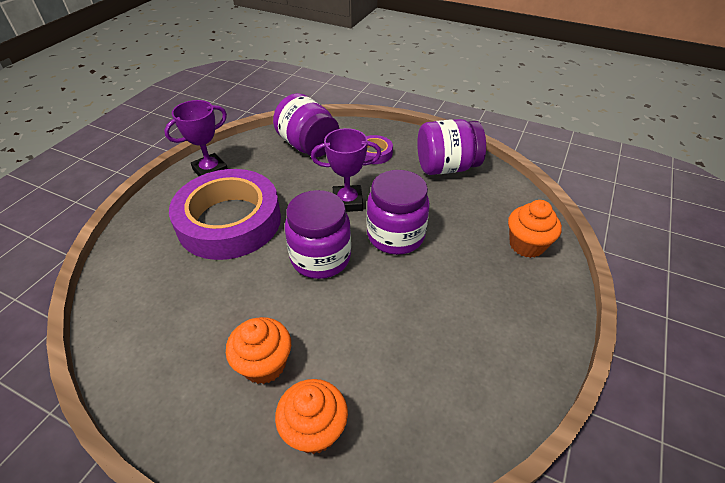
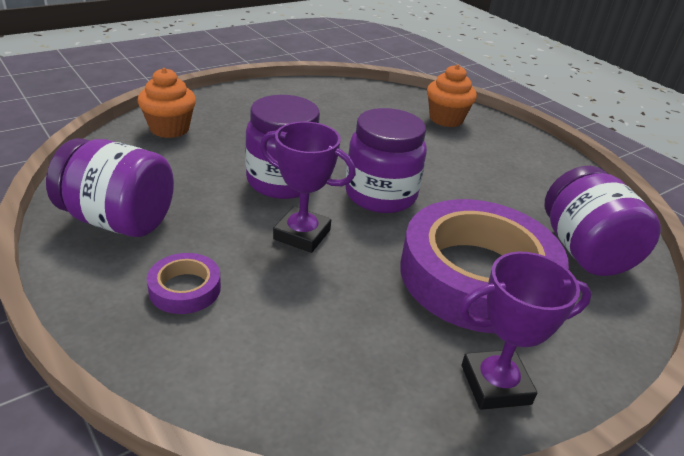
camera: 155 degrees left, 10 degrees down
orange cupcake [226,317,291,384] -> none
purple jar [273,93,339,157] -> purple jar moved to [545,166,661,276]

